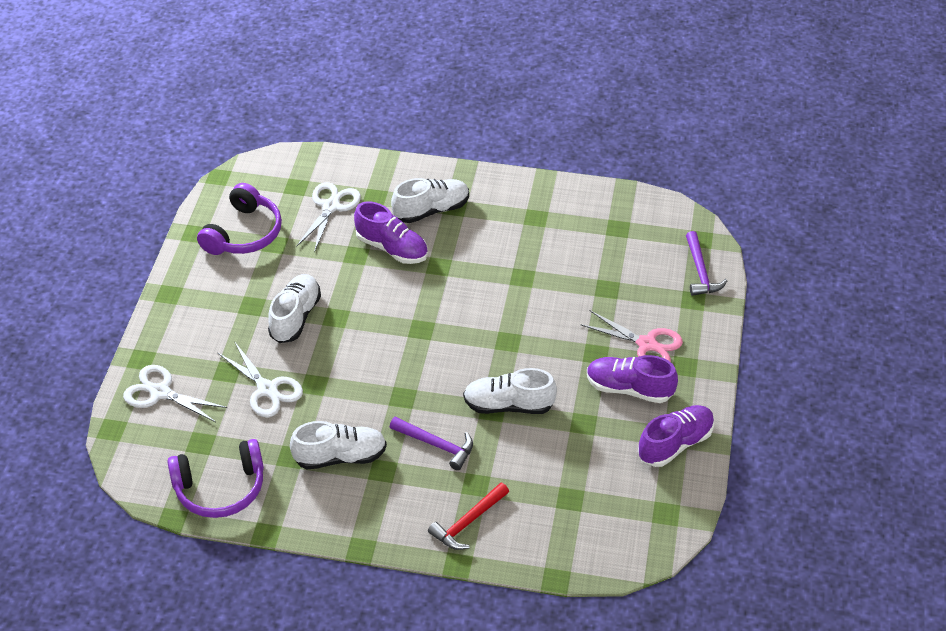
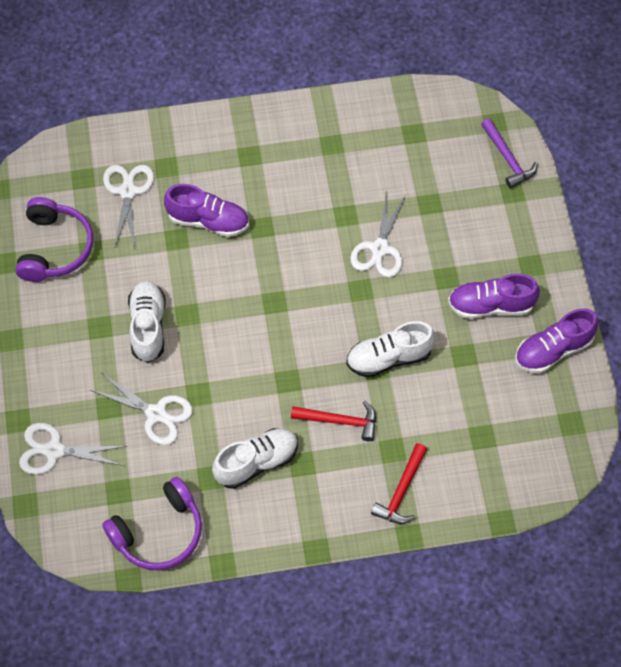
camera: 20 degrees left, 15 degrees up
purple hammer [390,417,473,470] -> red hammer [291,401,376,442]
white shoe [391,178,469,223] -> none
pink scissors [580,310,683,362] -> none
purple shoe [638,405,714,467] -> purple shoe turned 150 degrees counterclockwise [515,308,598,373]
none -> white scissors [350,192,406,277]

